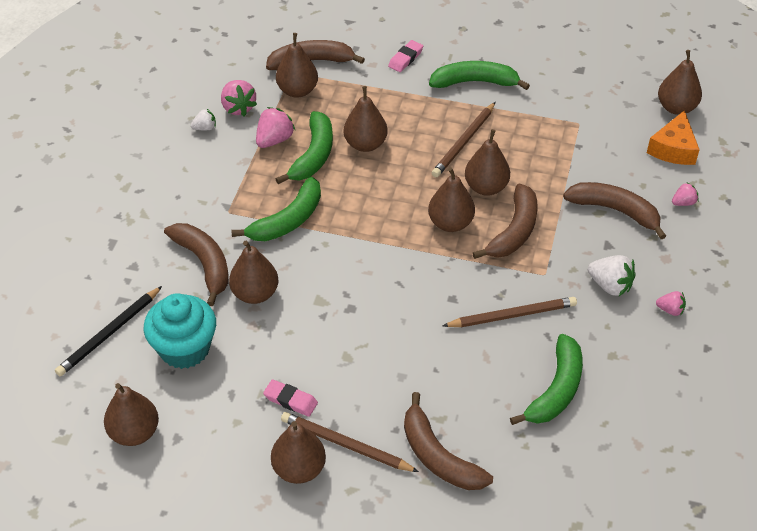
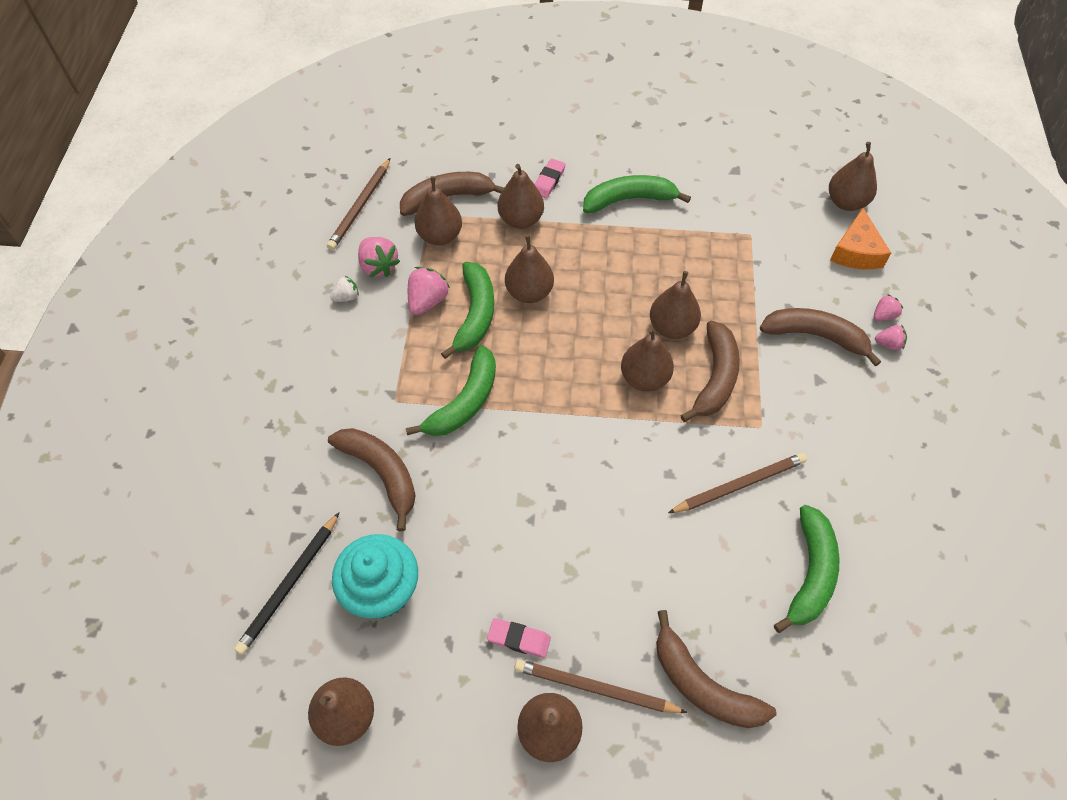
camera: 10 degrees left, 10 degrees up
brown pear [229,241,278,304] -> brown pear moved to [498,164,544,229]
brown pencil [432,102,495,177] -> brown pencil moved to [327,158,390,250]
white strawberry [588,255,636,296] -> none
pink strawberry [656,291,686,316] -> pink strawberry moved to [875,325,907,350]

